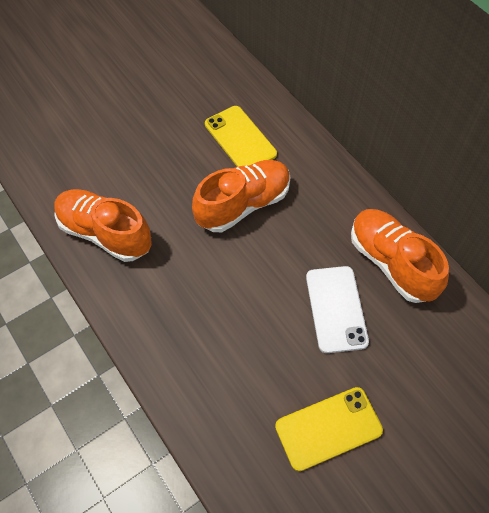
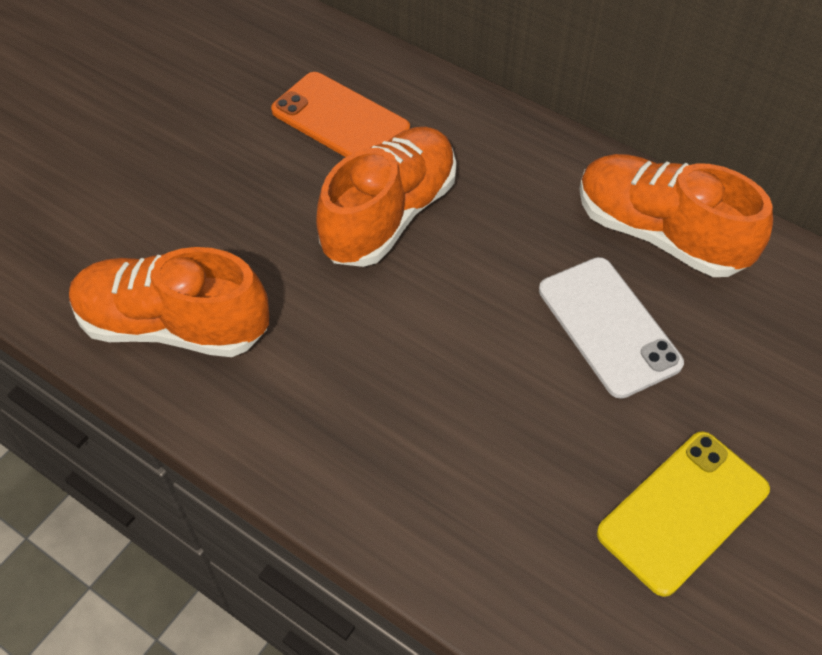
camera: 20 degrees left, 5 degrees down
yellow phone [205,106,277,167] -> orange phone [271,72,410,157]

